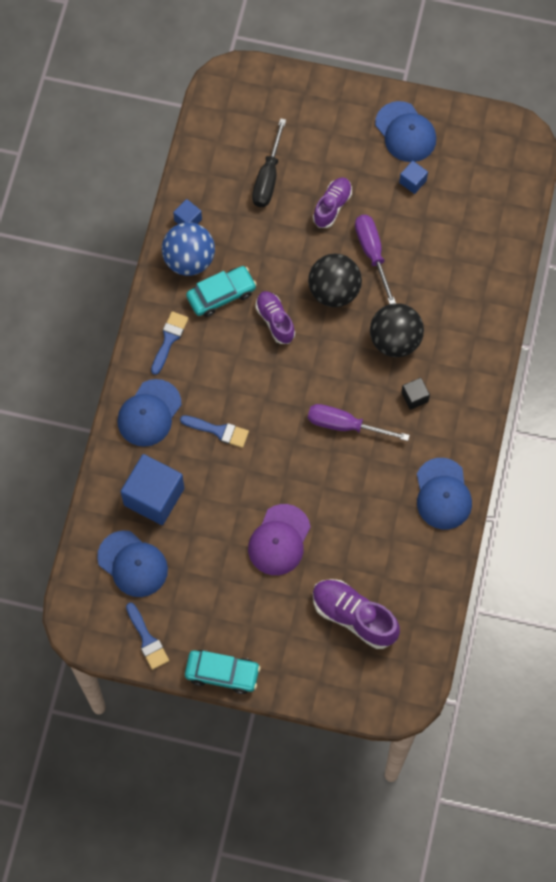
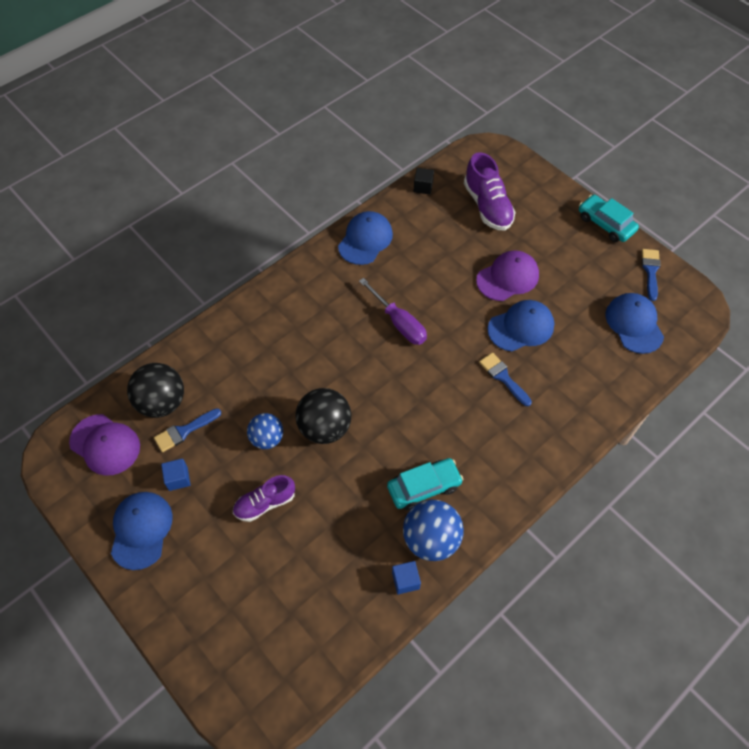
camera: 145 degrees left, 10 degrees down
blue cap [117,379,182,447] -> blue cap moved to [487,300,554,351]
blue cube [121,454,184,525] -> none
blue brush [151,311,189,375] -> blue brush moved to [154,408,221,452]
turquoise car [186,266,257,317] -> turquoise car turned 150 degrees clockwise [387,458,463,510]
black screwdriver [252,118,286,207] -> none
purple shoe [255,291,295,344] -> none
purple screwdriver [355,215,396,304] -> blue ball [247,413,283,449]
black ball [370,303,424,357] -> black ball moved to [127,363,184,418]
black cube [401,378,430,410] -> black cube moved to [413,168,434,195]
none -> purple cap [69,414,140,476]

